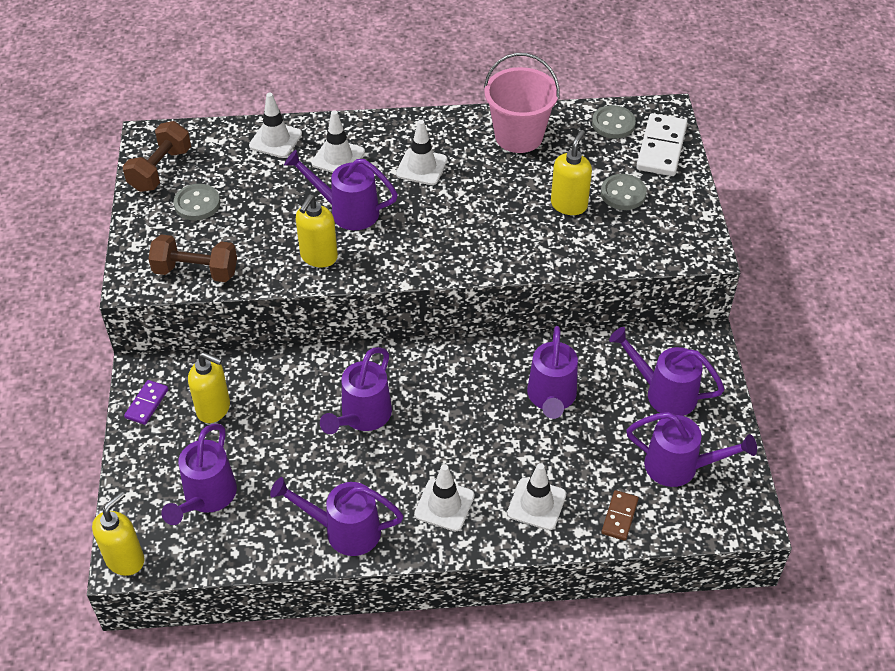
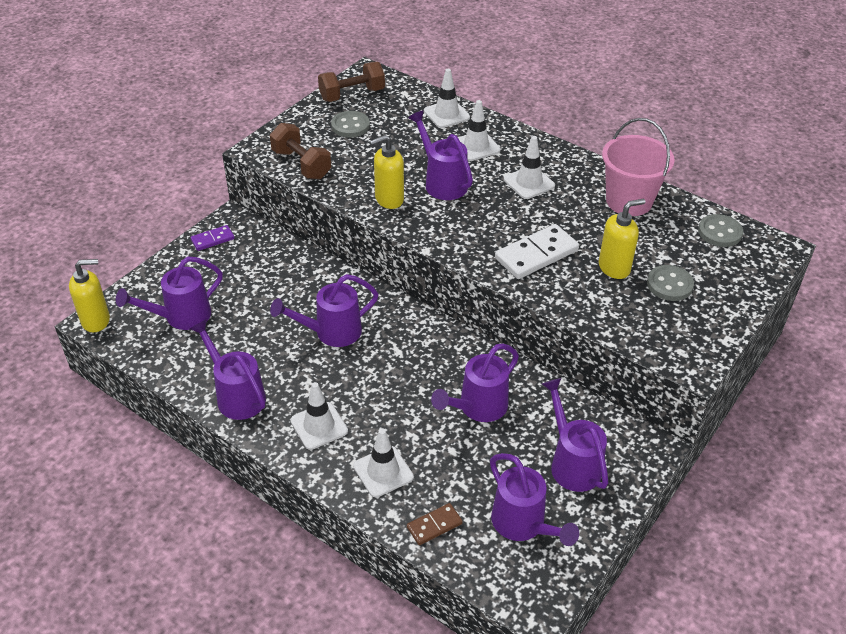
camera: 40 degrees right, 5 degrees down
yellow soap dispenser [188,352,230,423] -> none
white domino [636,113,688,176] -> white domino moved to [495,224,579,279]

